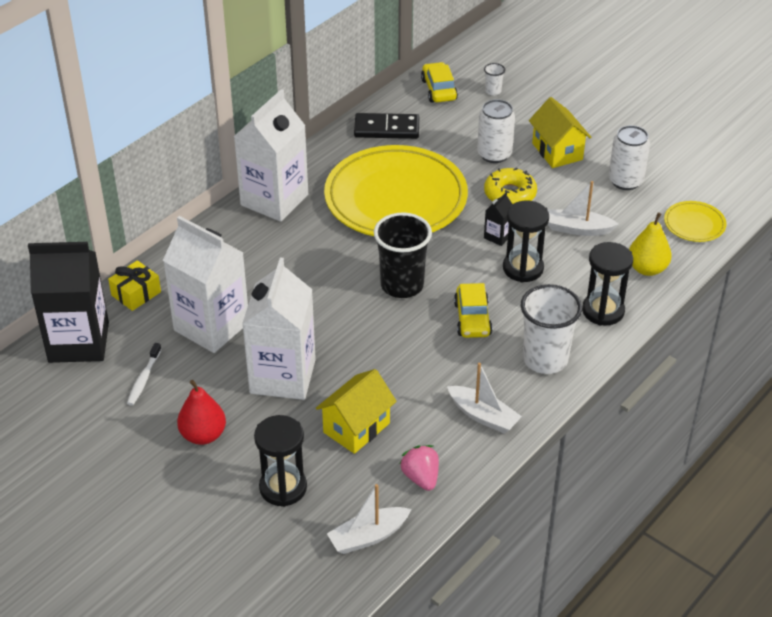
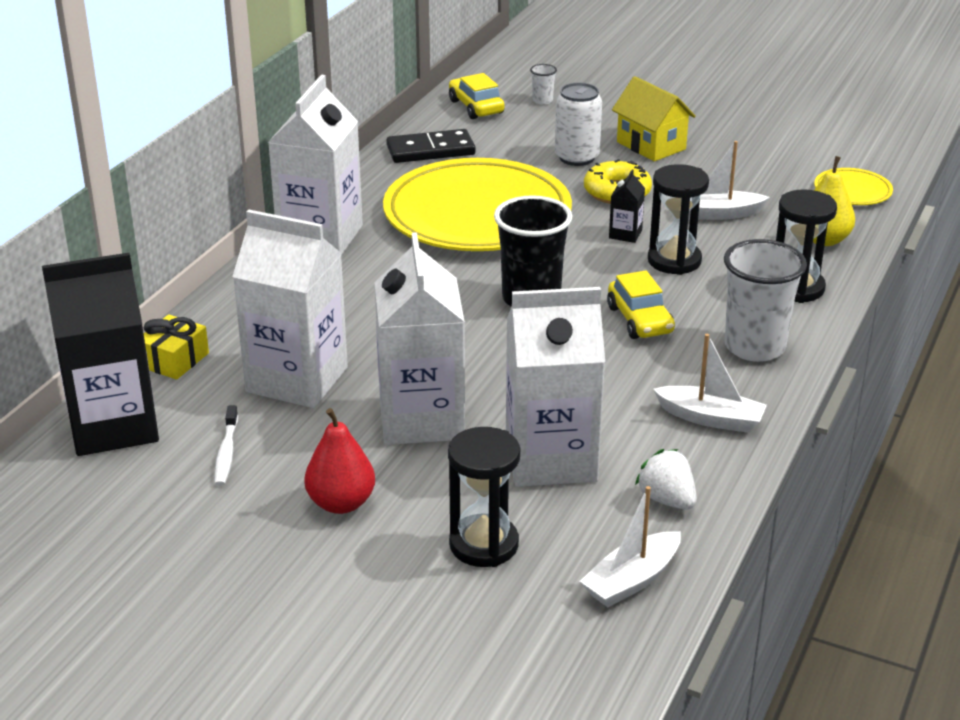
camera: 15 degrees left, 10 degrees down
yellow house [316,369,397,454] -> white carton [506,287,605,487]
pink strawberry [400,445,439,491] -> white strawberry [635,449,697,510]
white can [608,125,650,190] -> none

